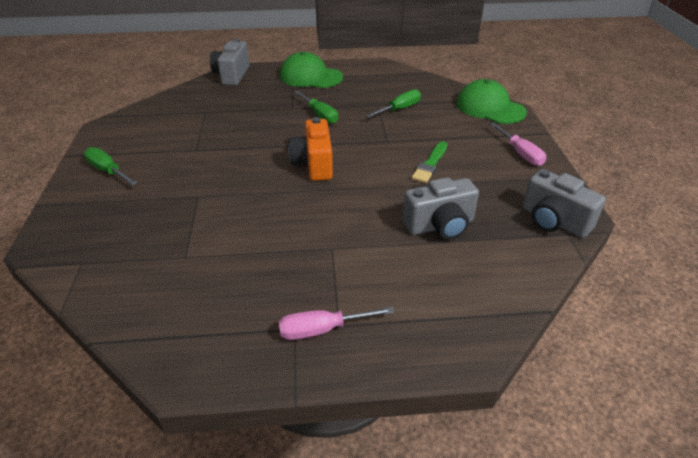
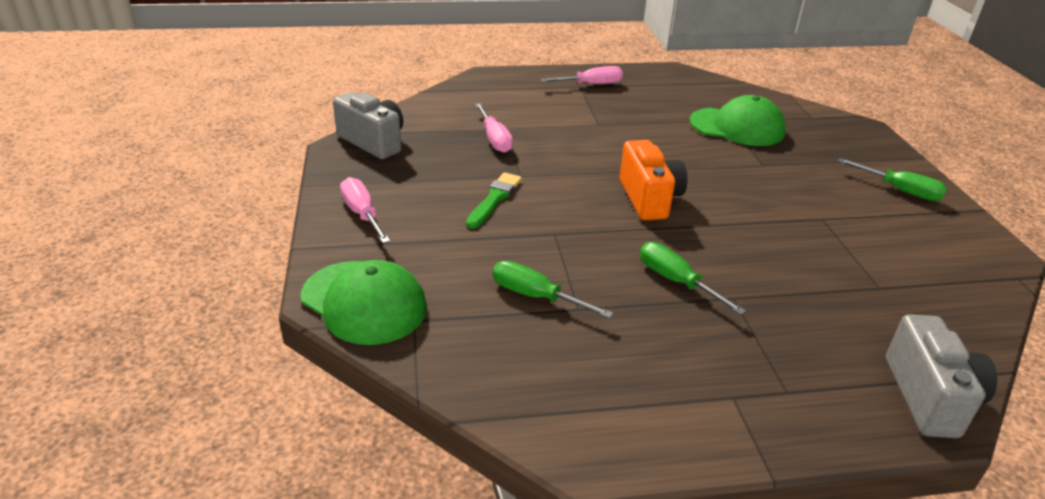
camera: 175 degrees right, 5 degrees down
green cap [280,52,343,88] -> green cap moved to [690,95,786,146]
green screwdriver [366,89,421,118] -> green screwdriver turned 75 degrees clockwise [493,261,614,318]
grey camera [403,177,479,239] -> pink screwdriver [475,103,513,153]

